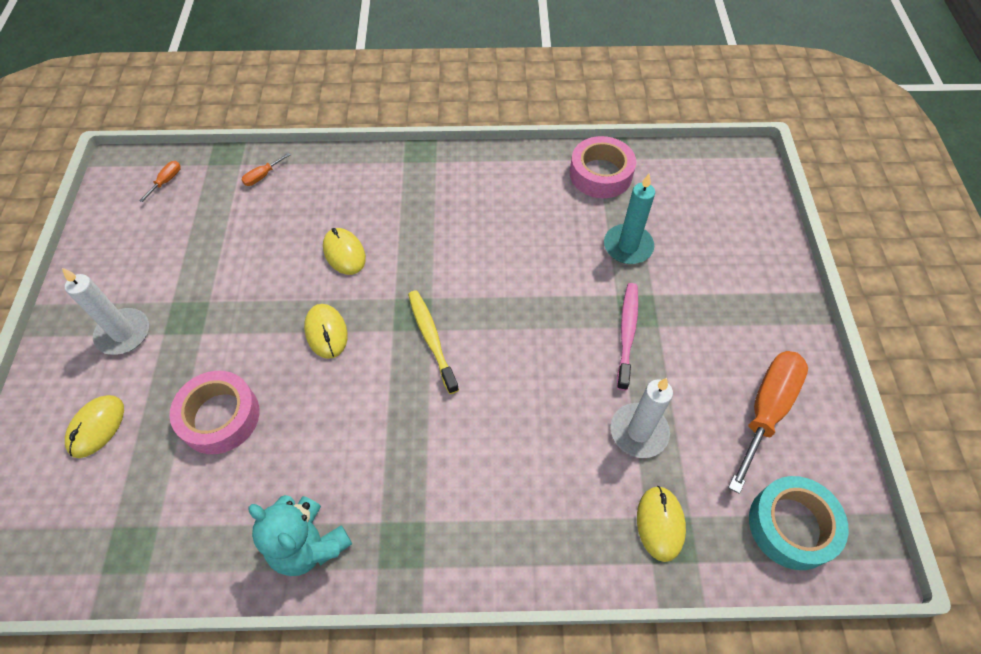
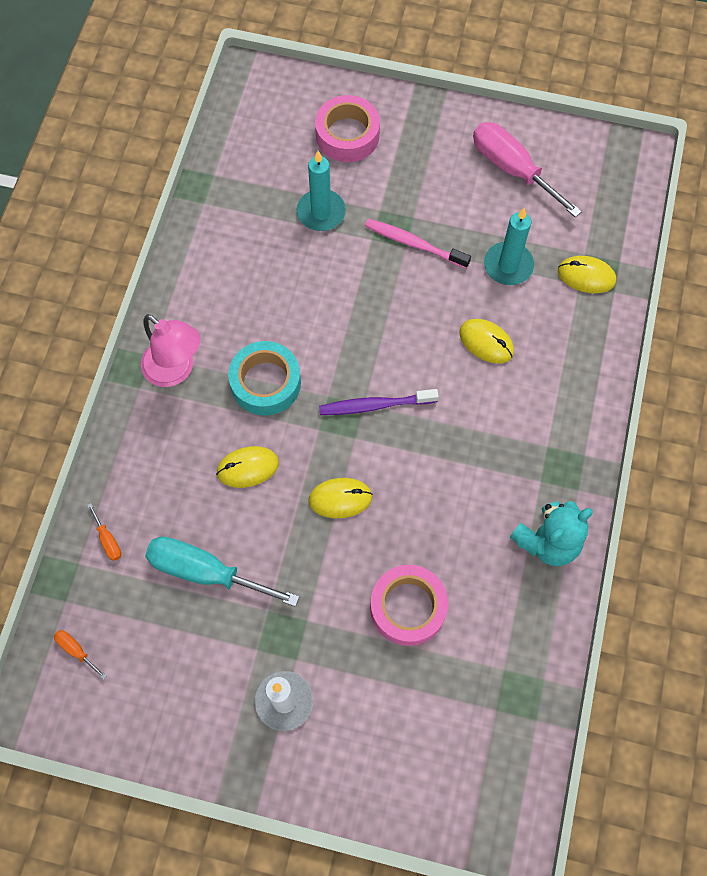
camera: 75 degrees left, 10 degrees up
yellow mouse [65,395,124,458] -> yellow mouse moved to [459,319,514,364]
yellow toothbrush [408,290,459,394] -> purple toothbrush [319,389,439,415]
pink tape [570,136,636,198] -> pink tape moved to [315,95,380,162]
white candle [611,378,673,458] -> turquoise candle [484,208,534,285]
orange screwdriver [728,351,808,494] -> pink screwdriver [473,122,582,218]
turquoise tape [749,476,849,570] -> turquoise tape moved to [228,341,301,416]
none -> pink lamp [141,314,200,387]
none -> turquoise screwdriver [145,536,299,607]

